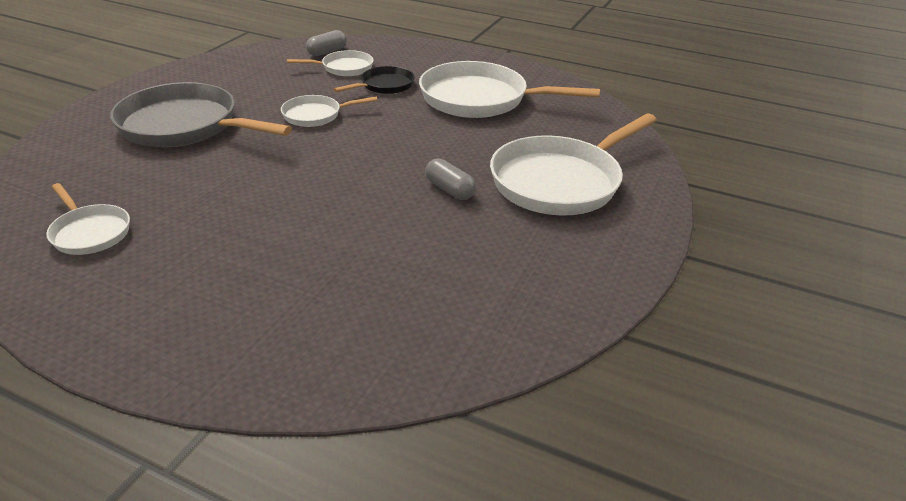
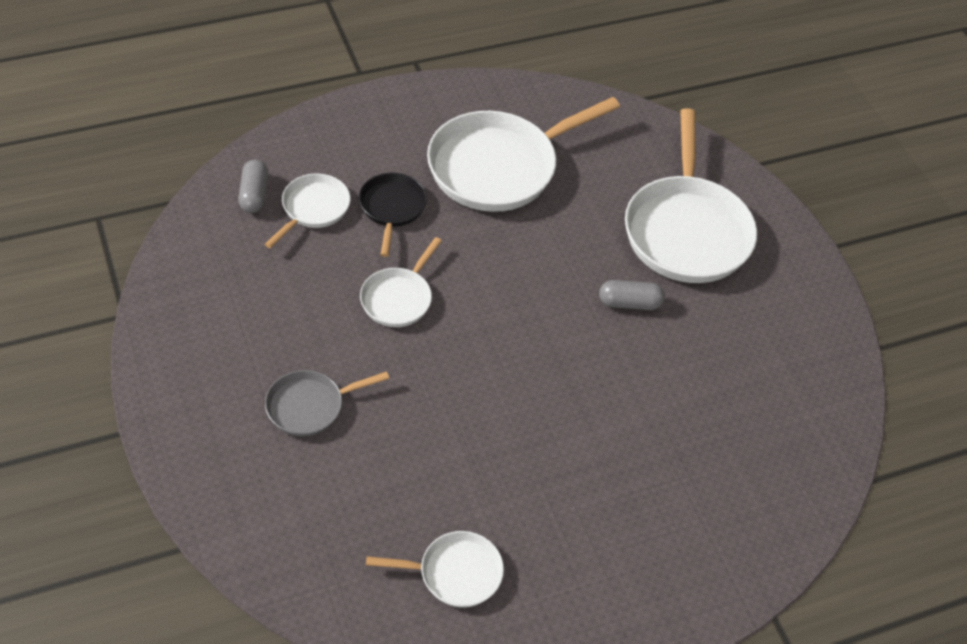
camera: 50 degrees left, 15 degrees up
grey pan [110,82,292,147] -> grey pan [265,370,390,437], size x0.51

